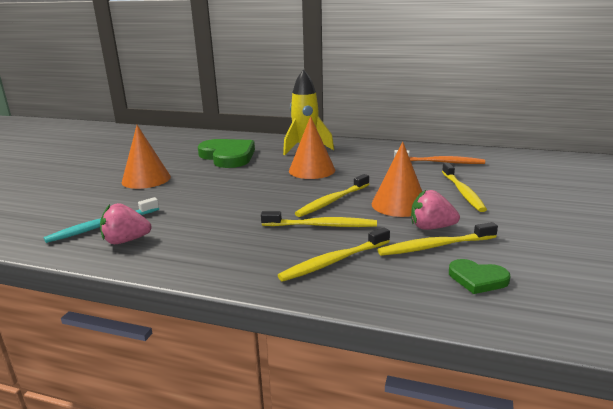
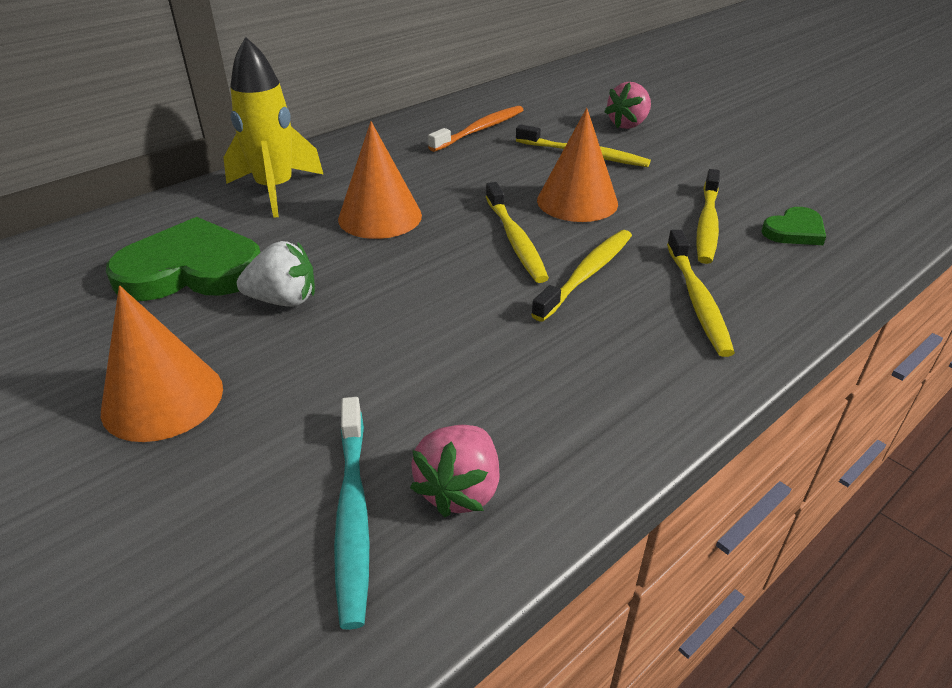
camera: 60 degrees left, 15 degrees up
pink strawberry [411,190,460,230] -> pink strawberry moved to [604,82,651,129]
none -> white strawberry [237,241,315,307]

